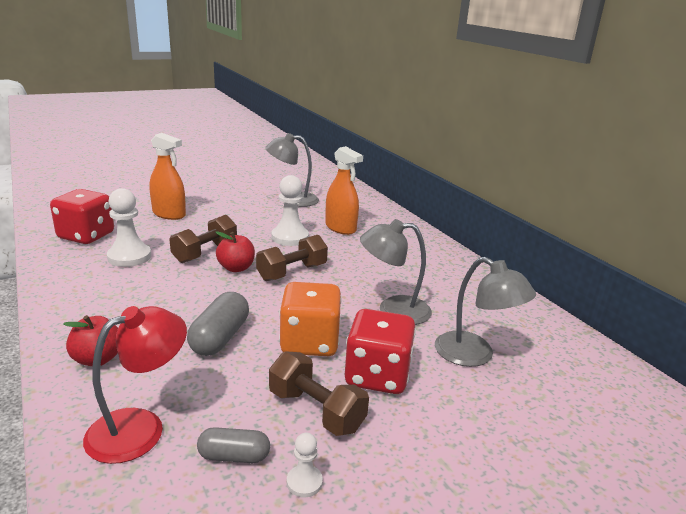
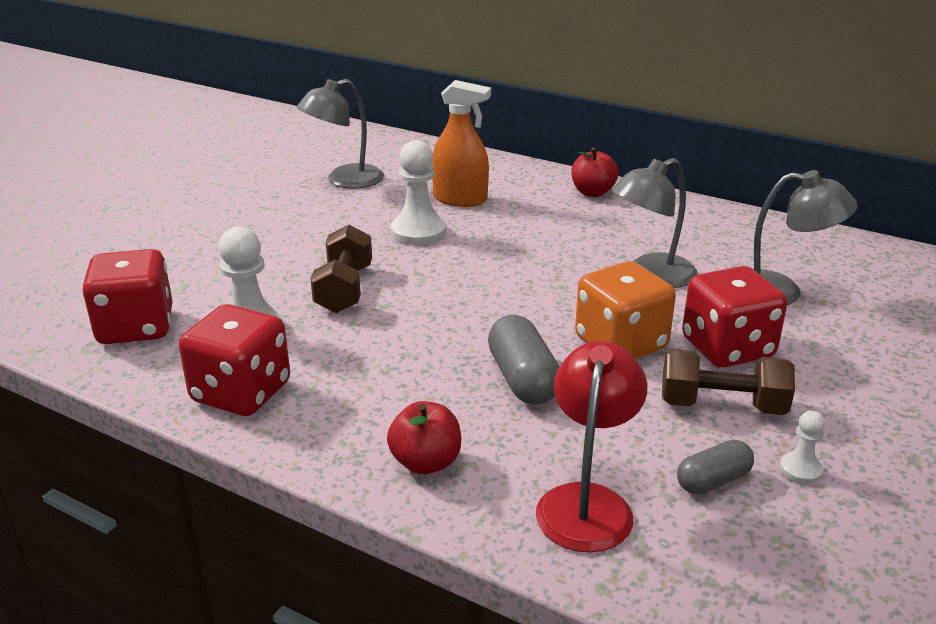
camera: 30 degrees left, 5 degrees up
orange spray bottle [150,133,186,220] -> none
red apple [216,231,255,272] -> red apple moved to [571,147,618,197]
brown dumbbell [256,235,328,281] -> none
none -> red dice [179,304,290,416]

